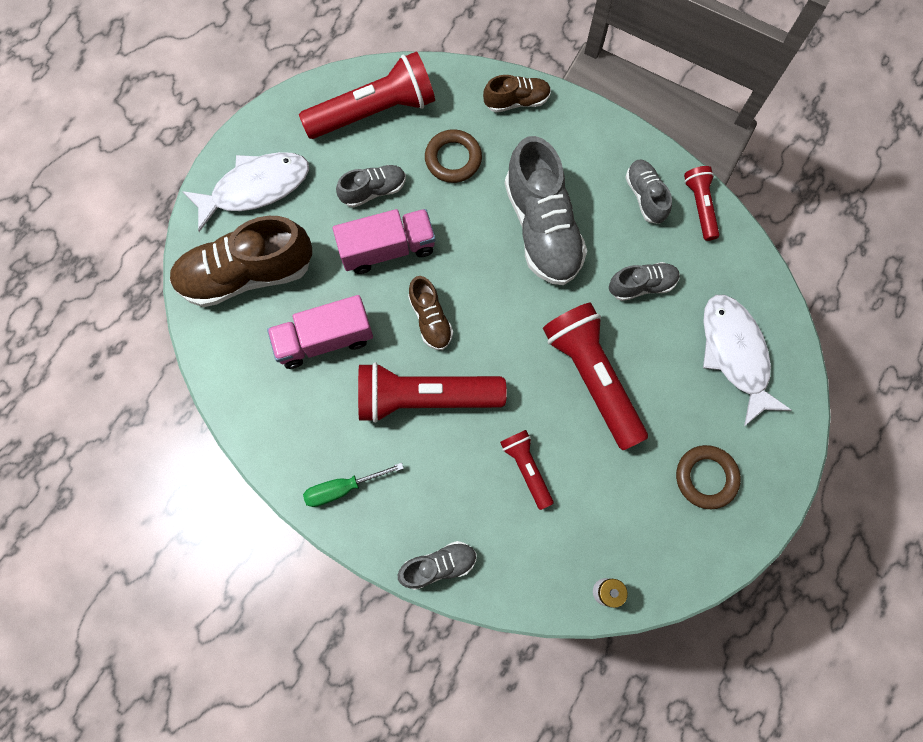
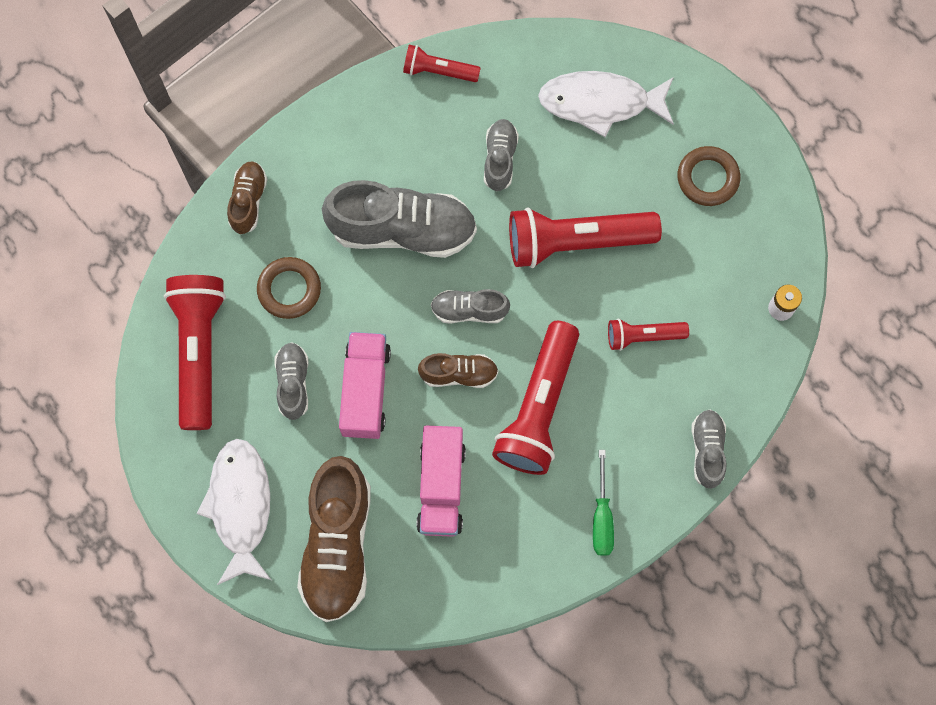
camera: 70 degrees left, 0 degrees up
grey shoe [625,160,672,224] -> grey shoe moved to [431,289,510,324]

